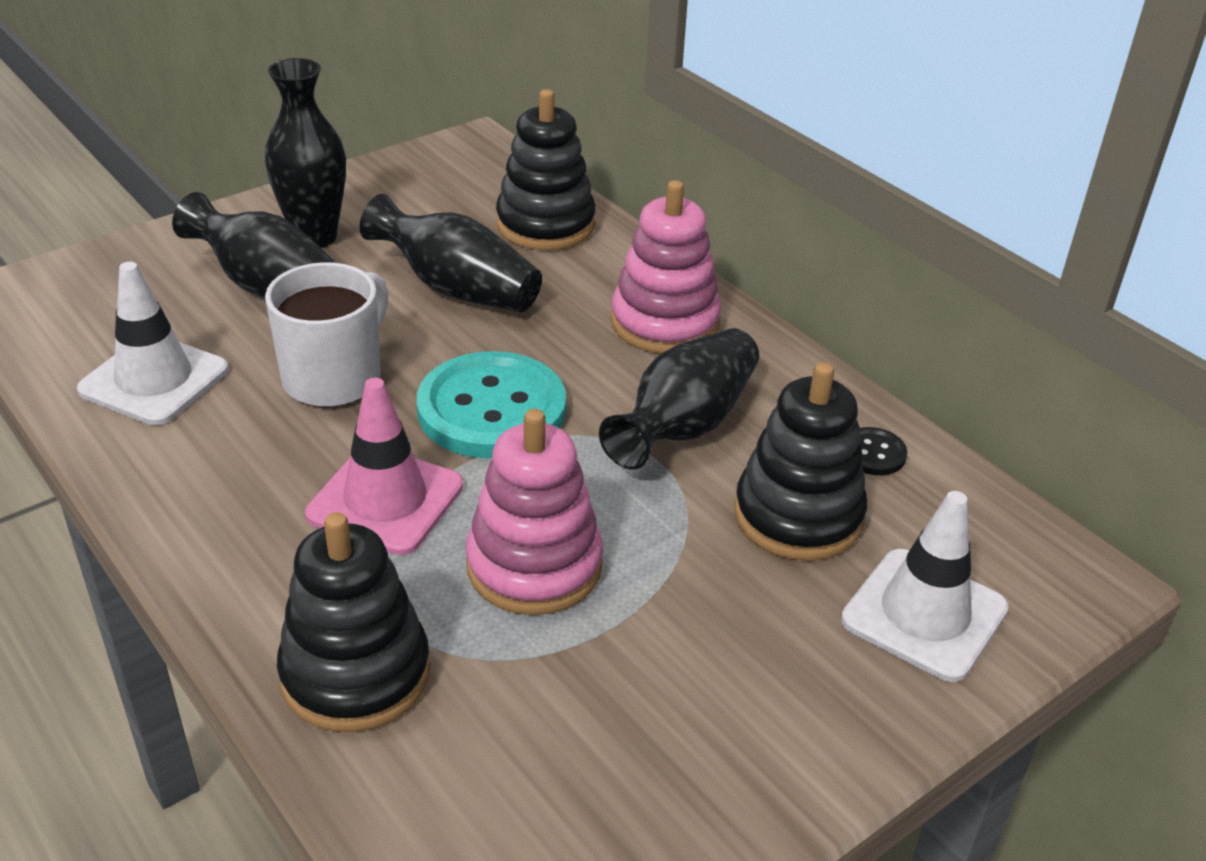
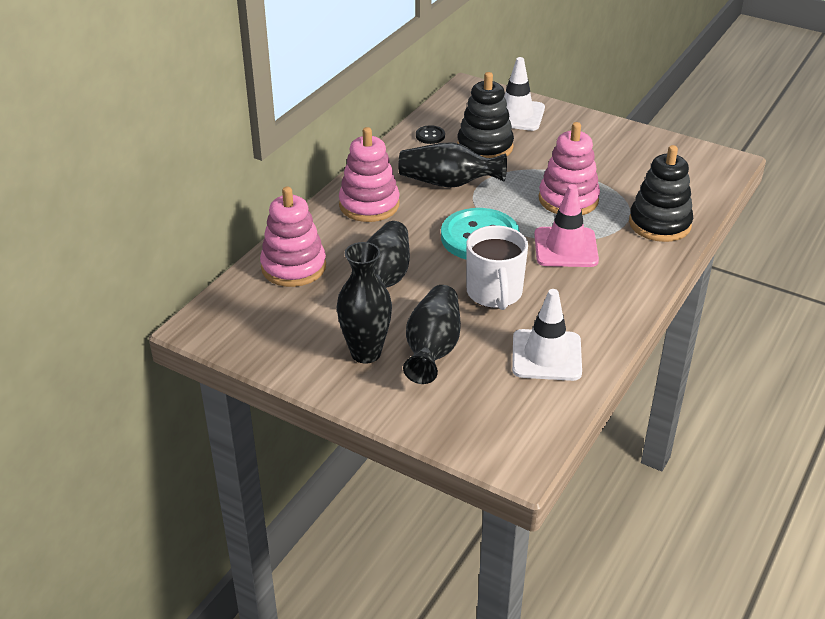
camera: 110 degrees left, 0 degrees up
white mug [265,262,388,407] -> white mug turned 105 degrees counterclockwise [466,225,528,310]
black stacking toy [496,89,596,250] -> pink stacking toy [260,187,326,287]

